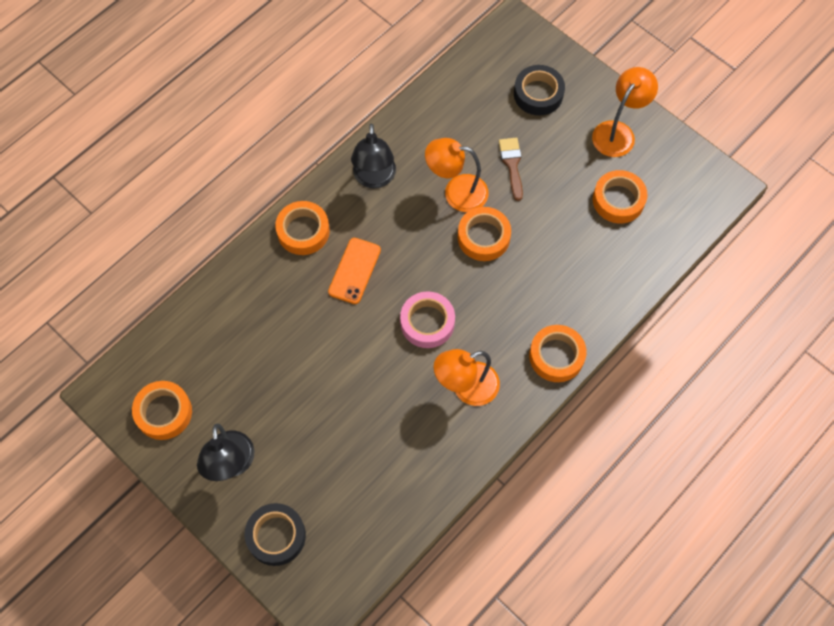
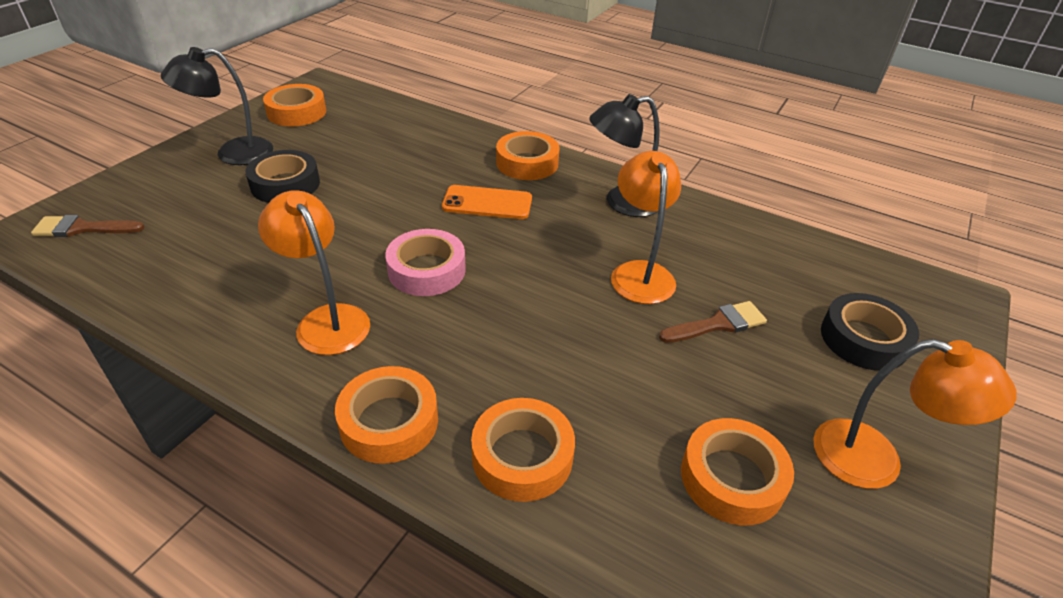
camera: 75 degrees right, 25 degrees down
black tape [245,503,306,566] -> black tape moved to [245,150,320,203]
orange tape [458,207,511,261] -> orange tape moved to [471,398,575,502]
none -> brown brush [31,215,145,237]

